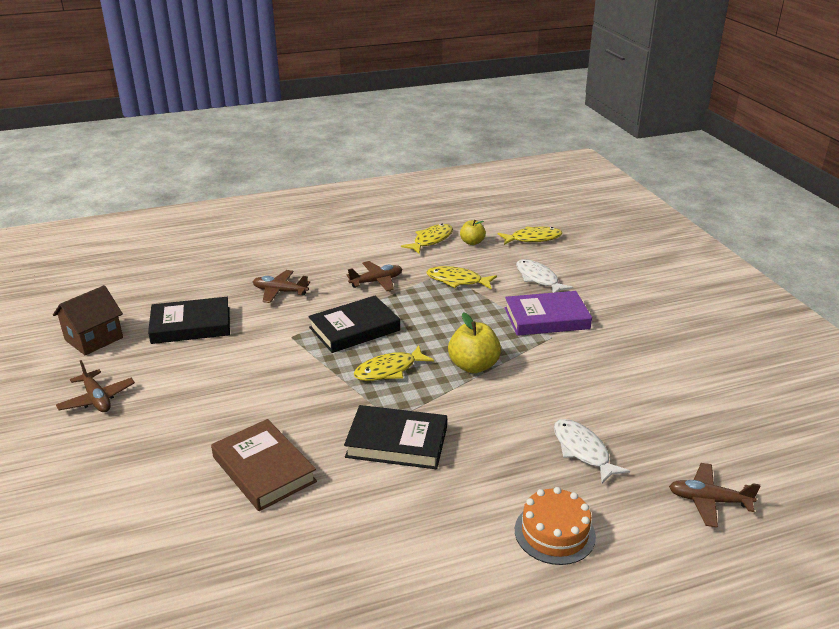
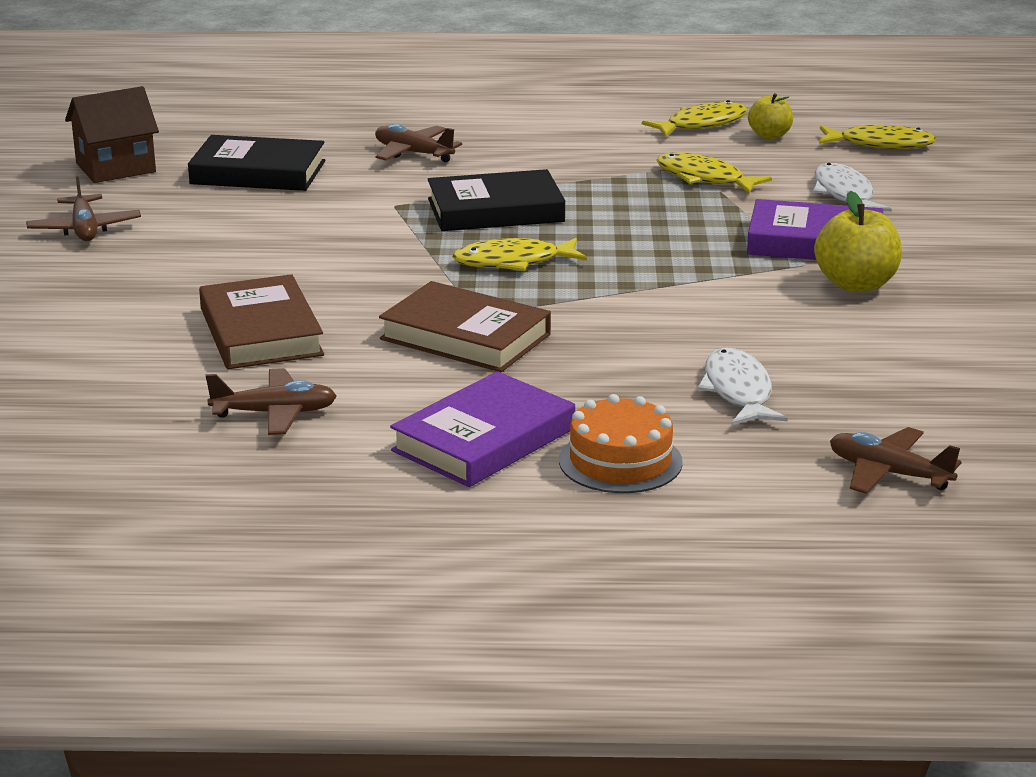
camera: 20 degrees right, 5 degrees down
black book [344,405,447,469] -> brown book [379,281,551,372]
brown plane [347,261,402,291] -> brown plane moved to [206,368,337,435]
yellow apple [448,312,501,373] -> yellow apple moved to [814,191,902,292]
none -> purple book [390,371,575,487]

